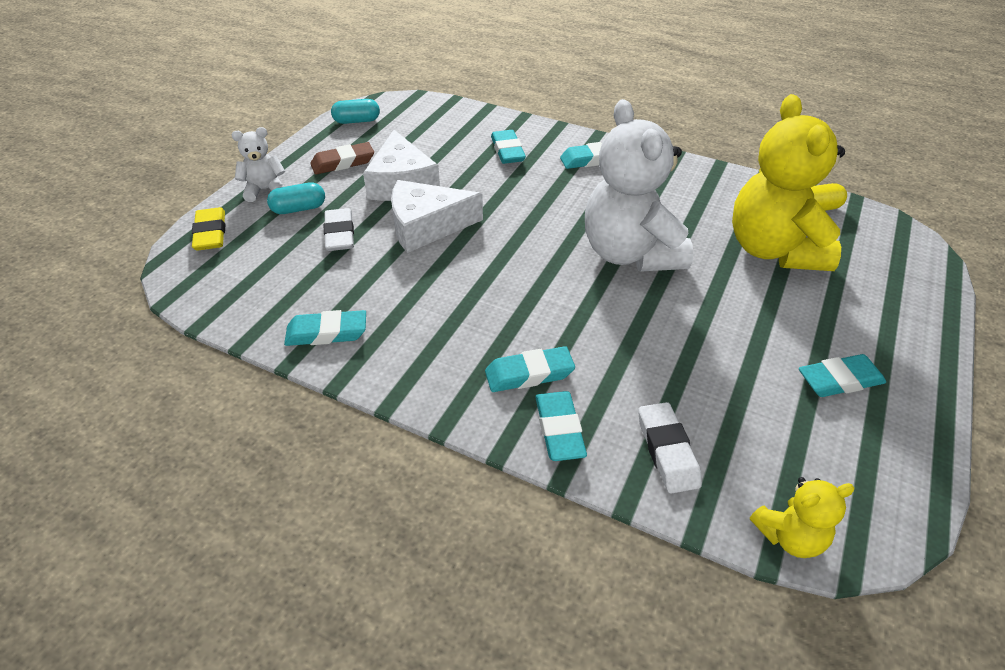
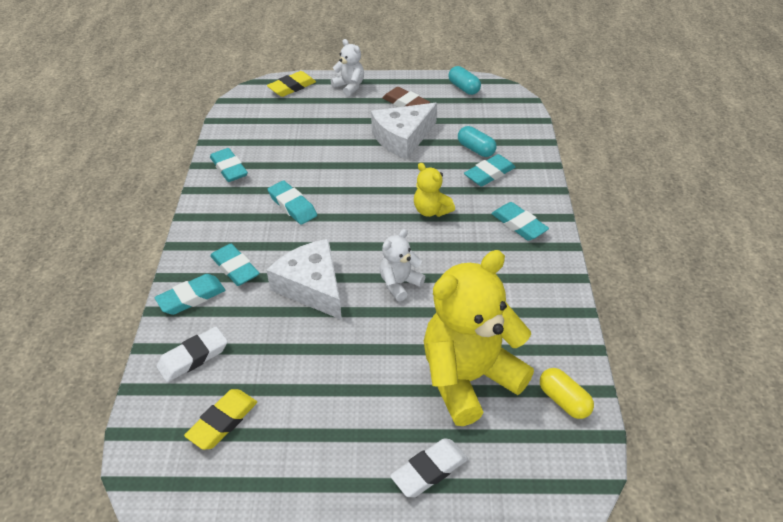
camera: 65 degrees right, 0 degrees up
turquoise capsule [267,182,325,214] -> turquoise capsule moved to [458,126,497,157]
white eraser [324,208,354,251] -> white eraser moved to [390,438,468,497]
white cheese [391,180,483,253] -> white cheese moved to [266,239,342,320]
white teddy bear [585,99,693,272] -> white teddy bear [380,229,425,301], size x0.47
yellow teddy bear [750,477,855,558] -> yellow teddy bear moved to [414,163,455,217]
turquoise eraser [799,354,886,397] -> turquoise eraser moved to [268,180,317,225]
none -> yellow eraser [184,389,257,450]

